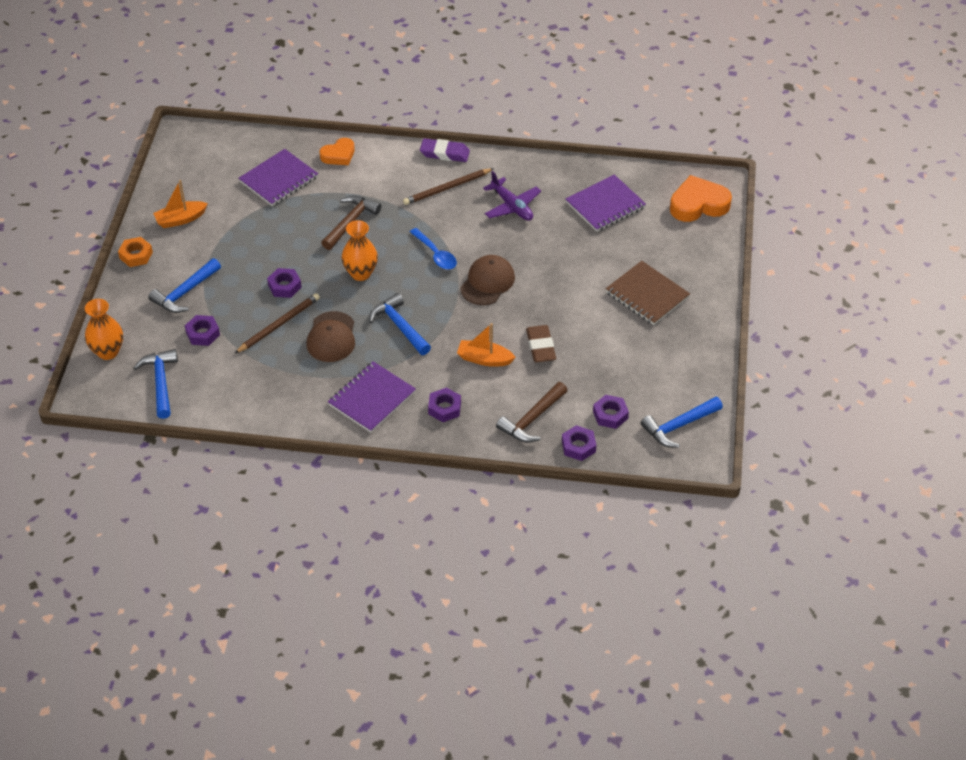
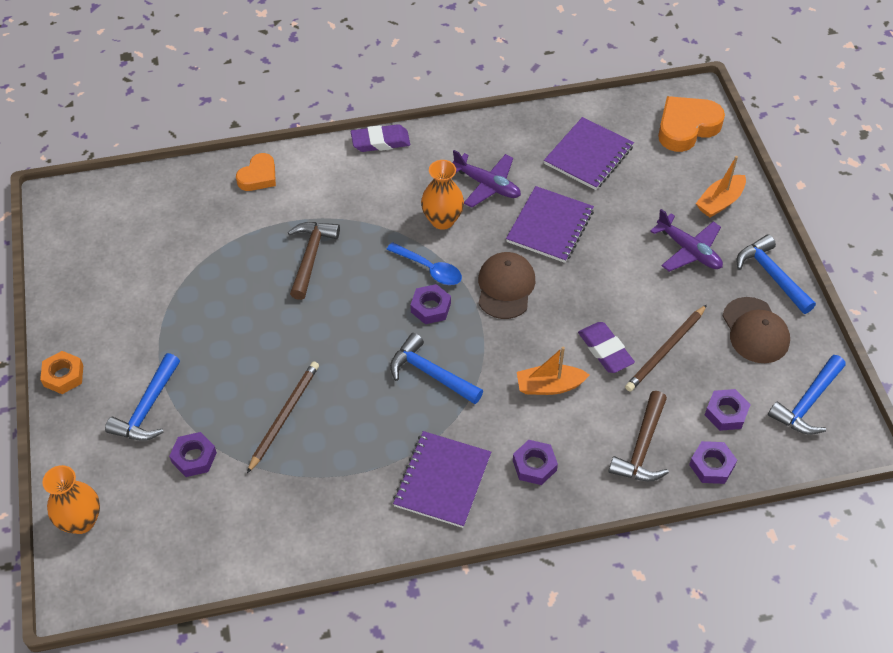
camera: 20 degrees left, 5 degrees up
blue hammer [134,349,178,419] -> blue hammer moved to [737,235,816,314]
orange boat [153,180,208,228] -> orange boat moved to [696,156,746,217]
purple notebook [238,149,318,206] -> purple notebook moved to [506,186,594,263]
purple nut [267,268,302,298] -> purple nut moved to [410,284,451,324]
brown cap [307,311,355,362] -> brown cap moved to [723,297,790,363]
orange vase [341,220,378,281] -> orange vase moved to [421,160,464,230]
brown pencil [403,168,494,205] -> brown pencil moved to [625,305,707,392]
brown eraser [526,325,556,363] -> purple eraser [578,322,635,373]
brown notebook [606,261,690,325] -> purple plane [650,209,723,272]

